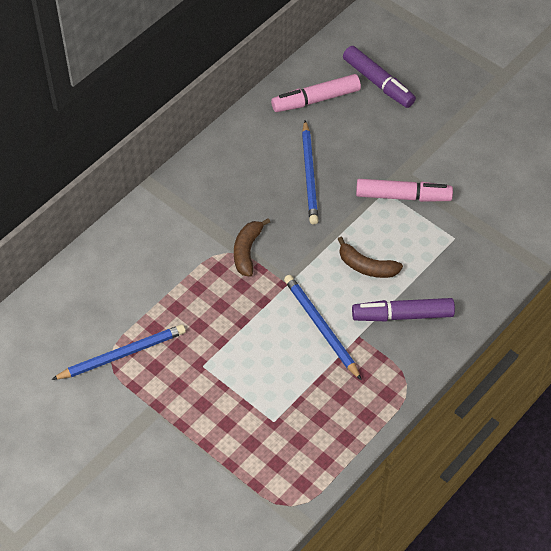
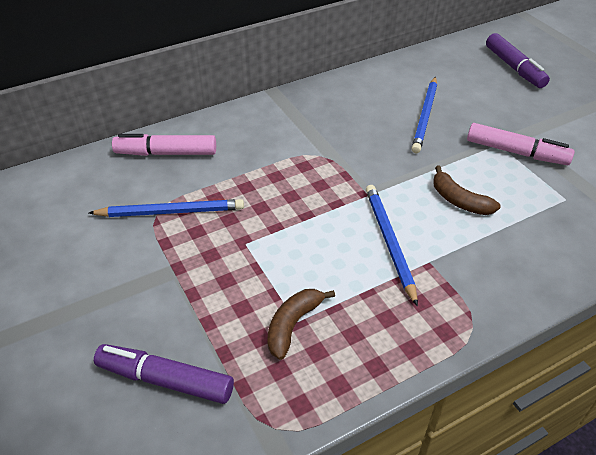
camera: 20 degrees right, 10 degrees down
brown banana [234,218,270,277] -> brown banana moved to [267,289,335,360]
pink marker [271,74,361,112] -> pink marker moved to [112,134,216,156]
purple marker [352,298,455,321] -> purple marker moved to [94,344,234,404]

